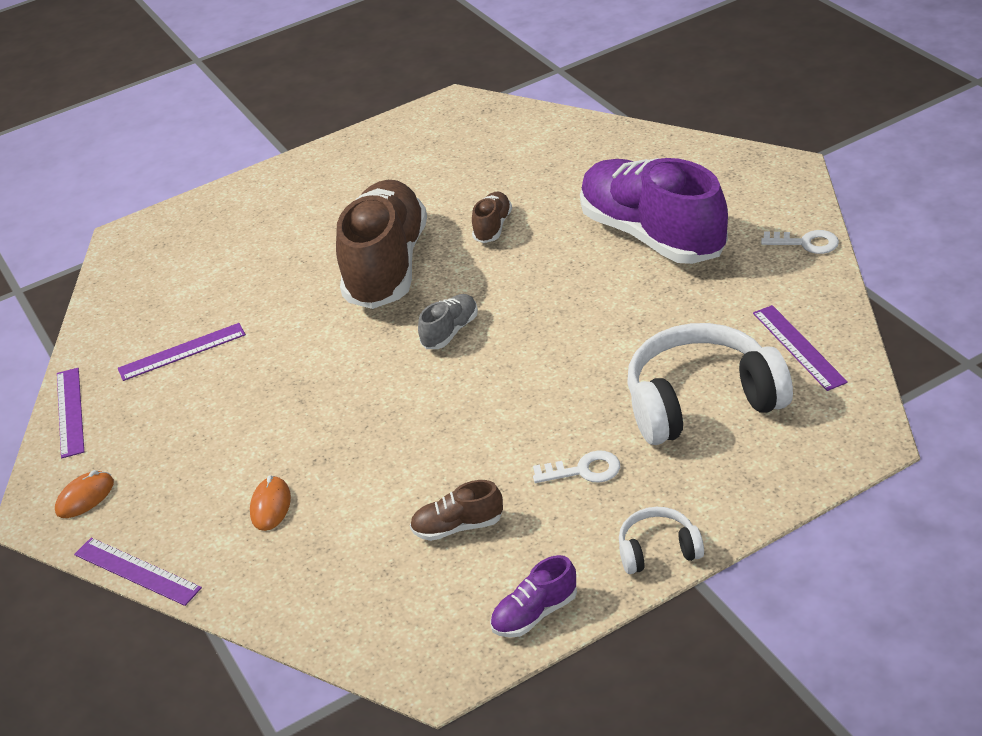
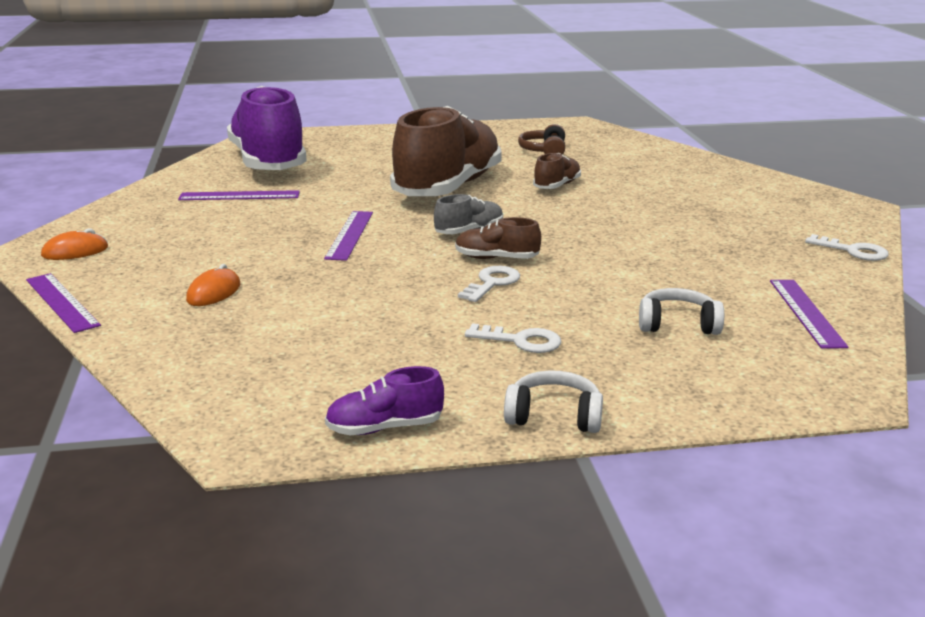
camera: 15 degrees right, 15 degrees down
purple ruler [57,368,84,458] -> purple ruler moved to [324,211,373,261]
brown shoe [410,480,503,541] -> brown shoe moved to [455,217,541,259]
purple shoe [580,158,728,264] -> purple shoe moved to [227,86,307,170]
white headphones [627,323,793,445] -> white headphones [639,288,724,335], size x0.48
none -> white key [458,266,520,302]
none -> brown headphones [518,124,565,155]

